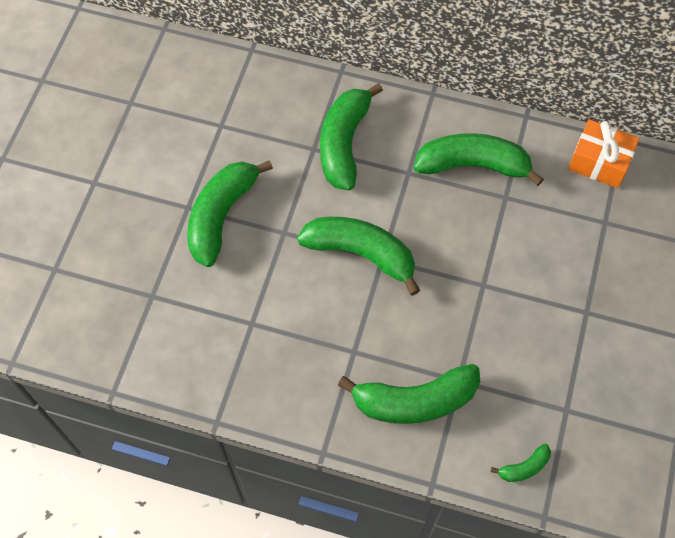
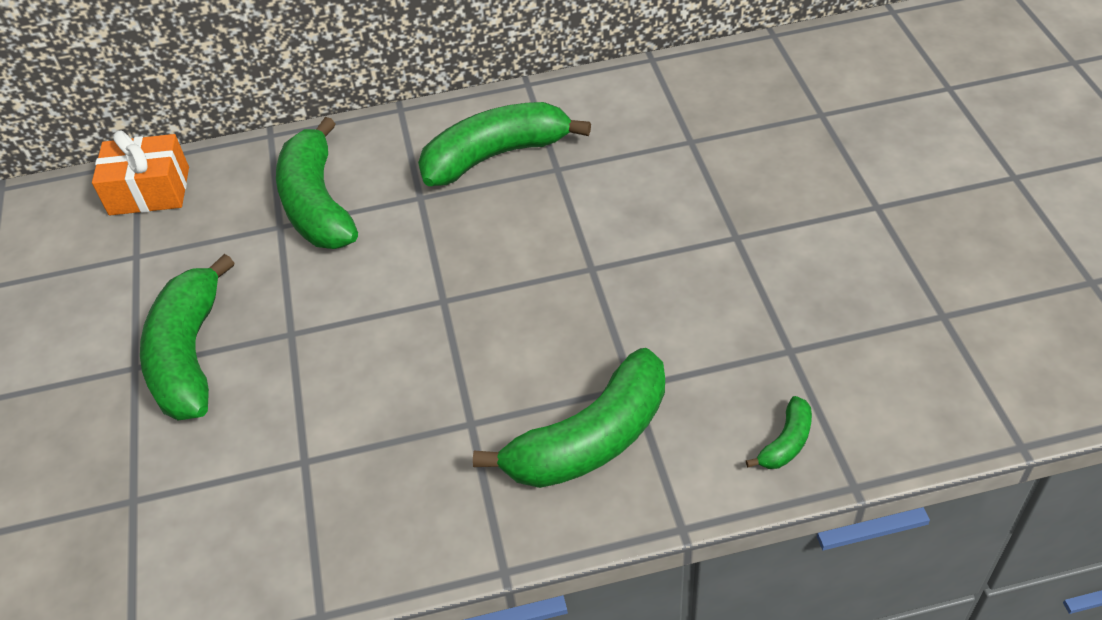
camera: 25 degrees left, 15 degrees down
green banana [297,217,421,296] -> none
orange gift [568,119,639,188] -> orange gift moved to [92,130,189,215]

